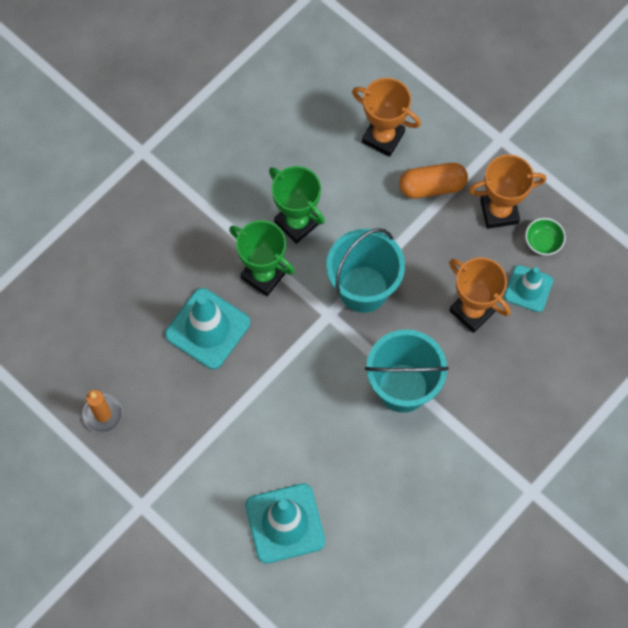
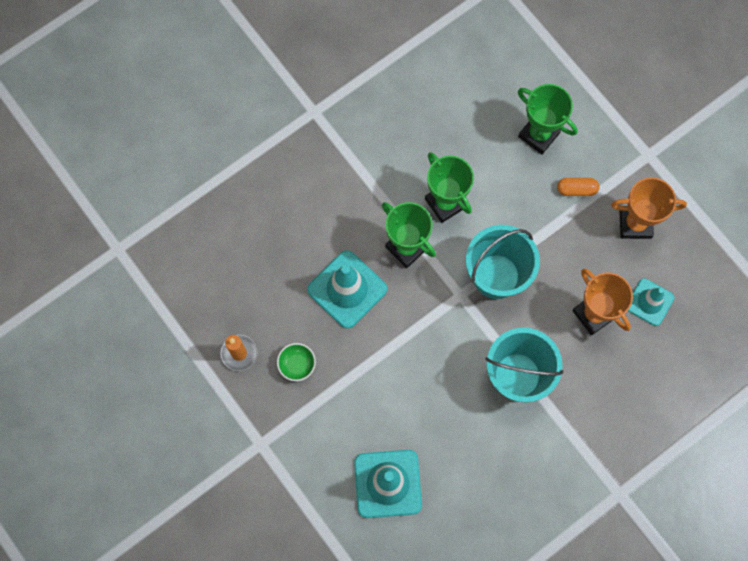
camera: 10 degrees right, 5 degrees up
orange trophy [352,78,421,157] -> green trophy [518,84,577,154]
orange capsule [399,163,468,199] -> orange capsule [557,178,599,196], size x0.65
green bowl [525,218,566,255] -> green bowl moved to [277,343,316,381]

